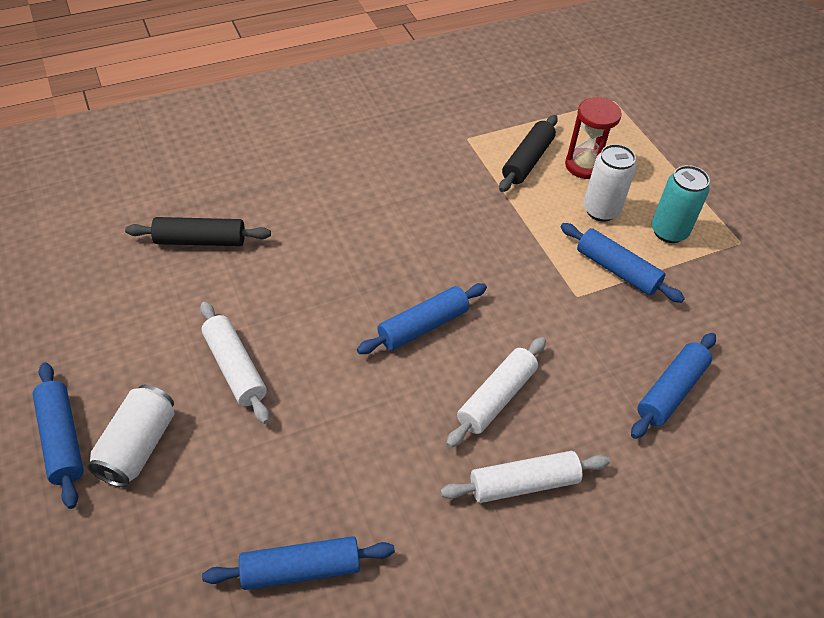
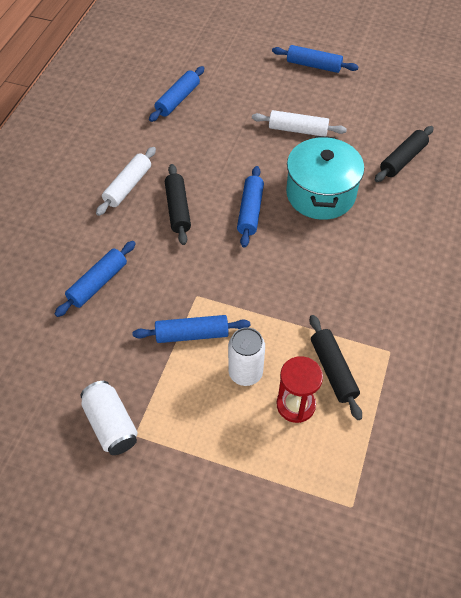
camera: 135 degrees right, 5 degrees up
white can [87,385,175,487] -> white can moved to [80,381,138,455]
white rolling pin [446,337,546,448] -> black rolling pin [165,164,191,245]
blue rolling pin [631,333,716,439] -> blue rolling pin turned 45 degrees clockwise [55,241,136,317]
turquoise can [651,165,710,243] -> none
none -> turquoise pot [286,136,364,220]

